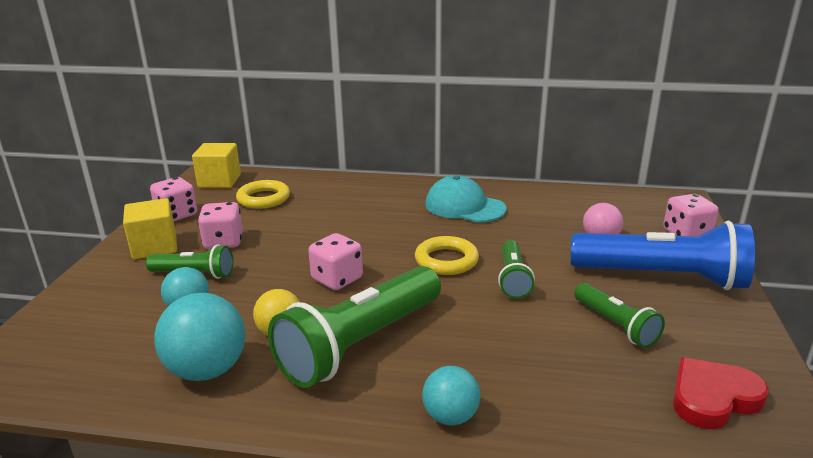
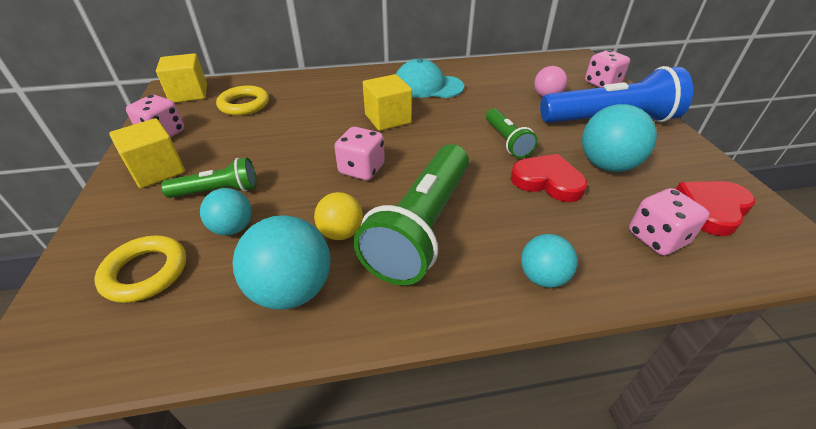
camera: 20 degrees left, 15 degrees up
pink dice [198,202,243,249] -> pink dice moved to [629,188,709,256]
yellow ring [415,236,479,275] -> yellow ring moved to [95,235,186,303]
green flashlight [574,283,665,348] -> turquoise ball [582,104,657,172]
none -> yellow cube [363,74,412,131]
none -> red heart [511,154,587,202]

